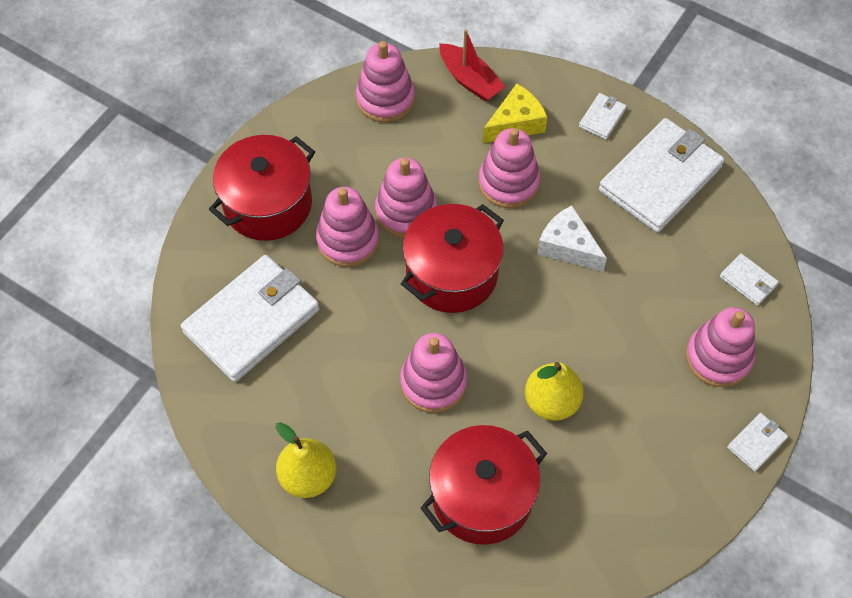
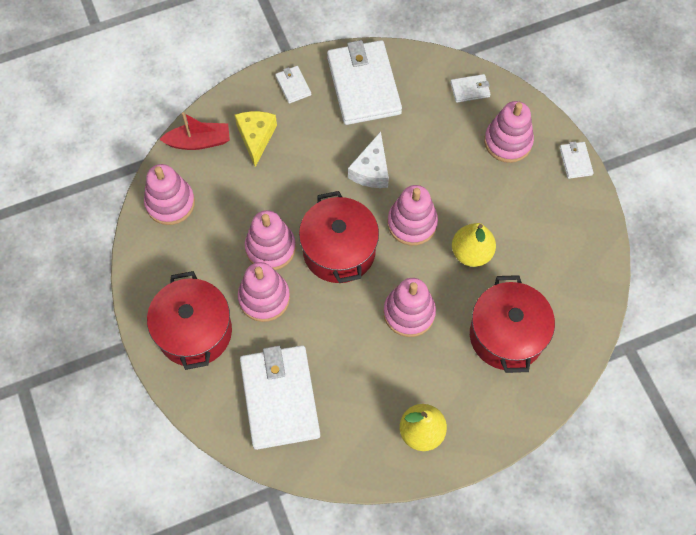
camera: 55 degrees left, 5 degrees up
pink stacking toy [478,128,540,208] -> pink stacking toy moved to [388,185,438,246]
white cheese [537,205,607,272] -> white cheese turned 60 degrees counterclockwise [348,132,389,188]

